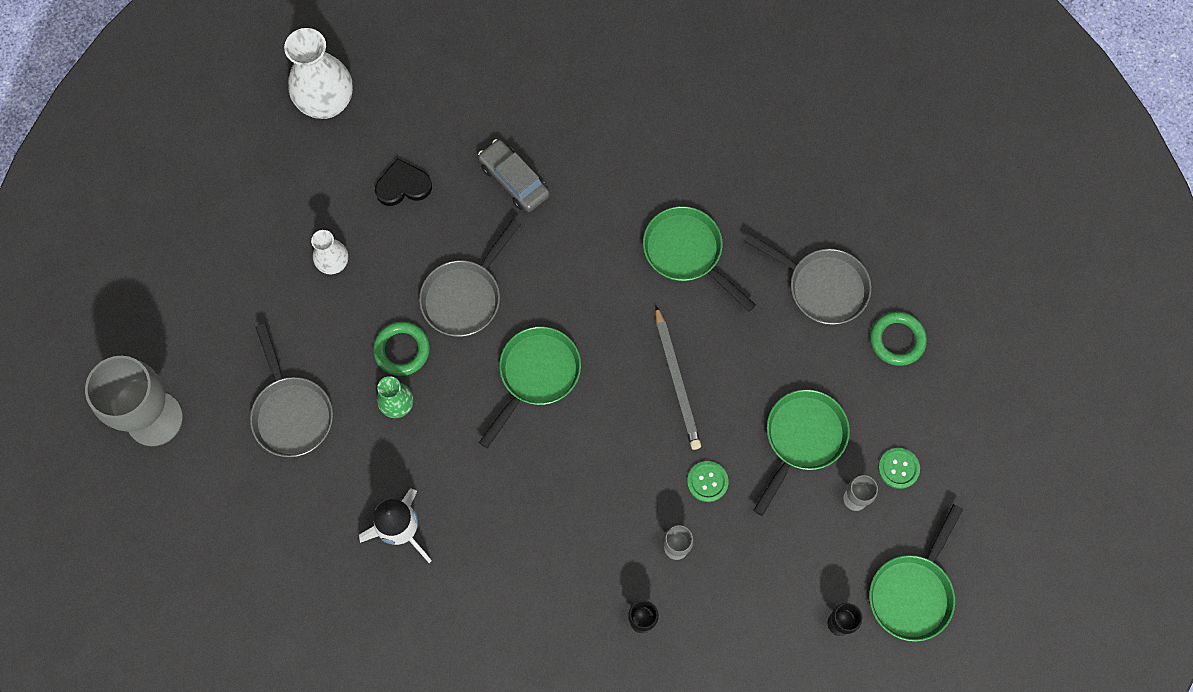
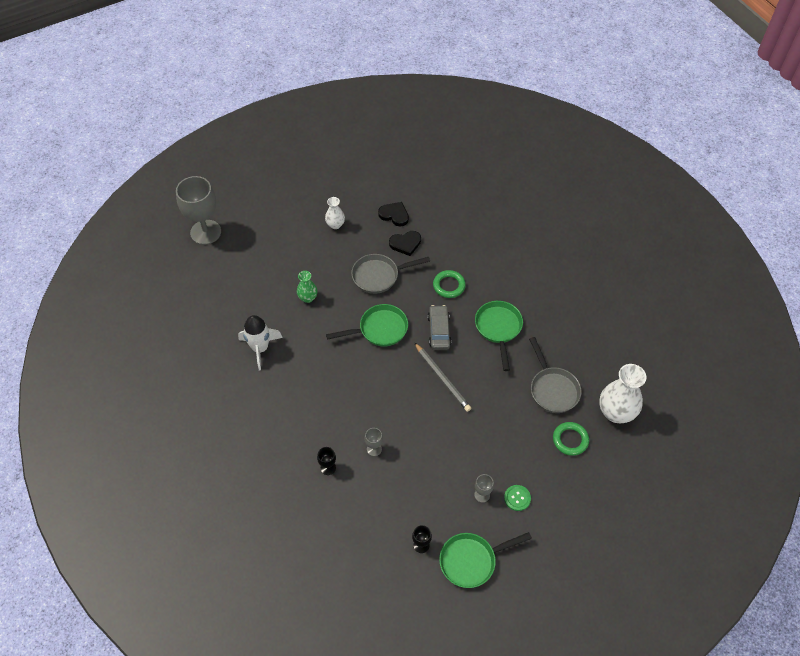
camera: 40 degrees right, 15 degrees down
grey pan [250,324,333,457] -> none
white vase [284,28,353,119] -> white vase moved to [599,364,646,423]
green ring [373,321,430,376] -> green ring moved to [433,270,466,298]
grey car [478,139,550,212] -> grey car moved to [428,305,452,350]
grey pencil [655,306,701,450] -> grey pencil turned 60 degrees counterclockwise [414,342,471,412]
green button [687,461,728,502] -> none
green pan [753,389,850,516] -> none
none -> black heart [389,231,421,256]

